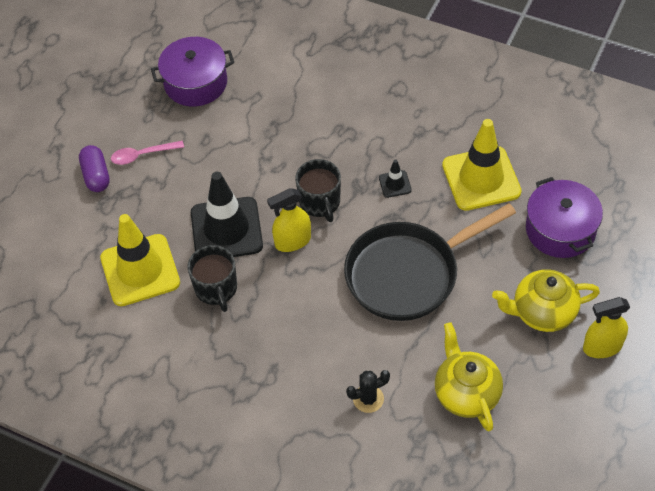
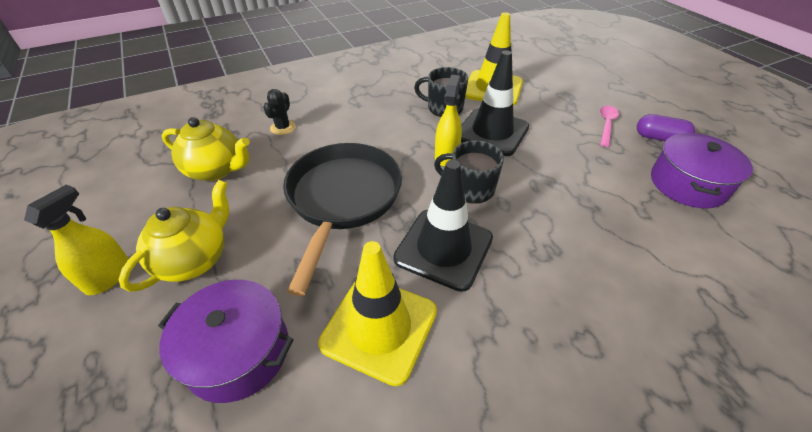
camera: 125 degrees right, 10 degrees down
purple capsule [79,145,110,192] -> purple capsule moved to [637,114,695,141]
black traffic cone [379,159,412,198] -> black traffic cone [393,160,493,292], size x2.32

